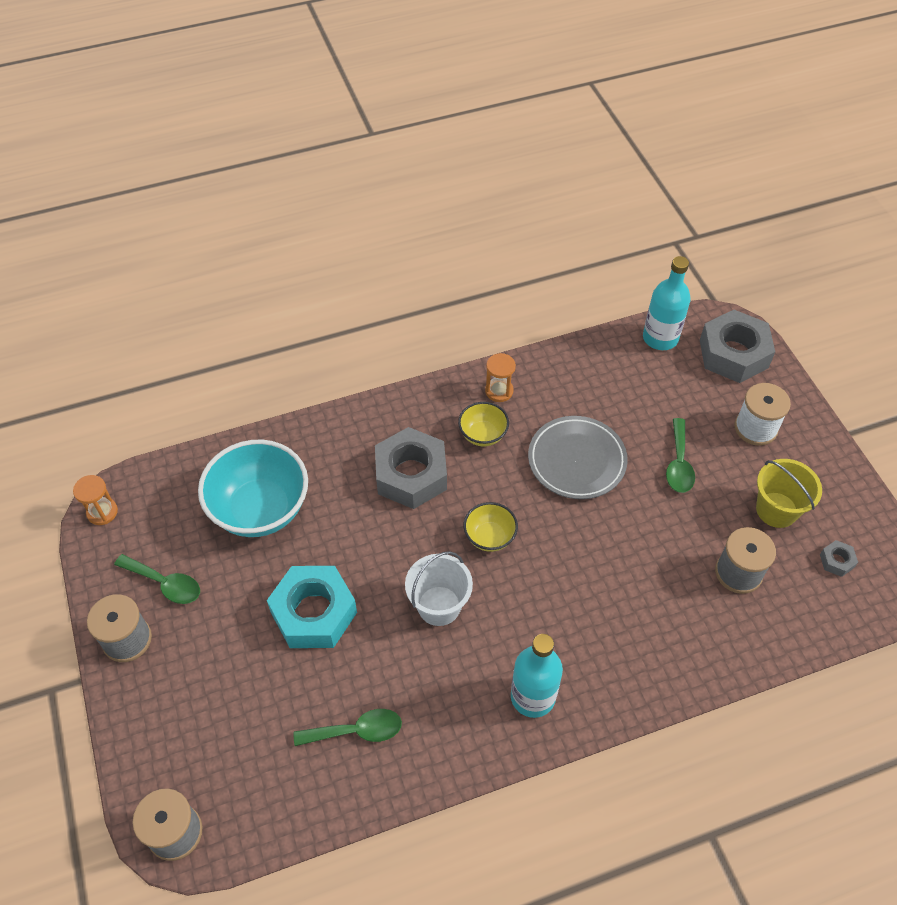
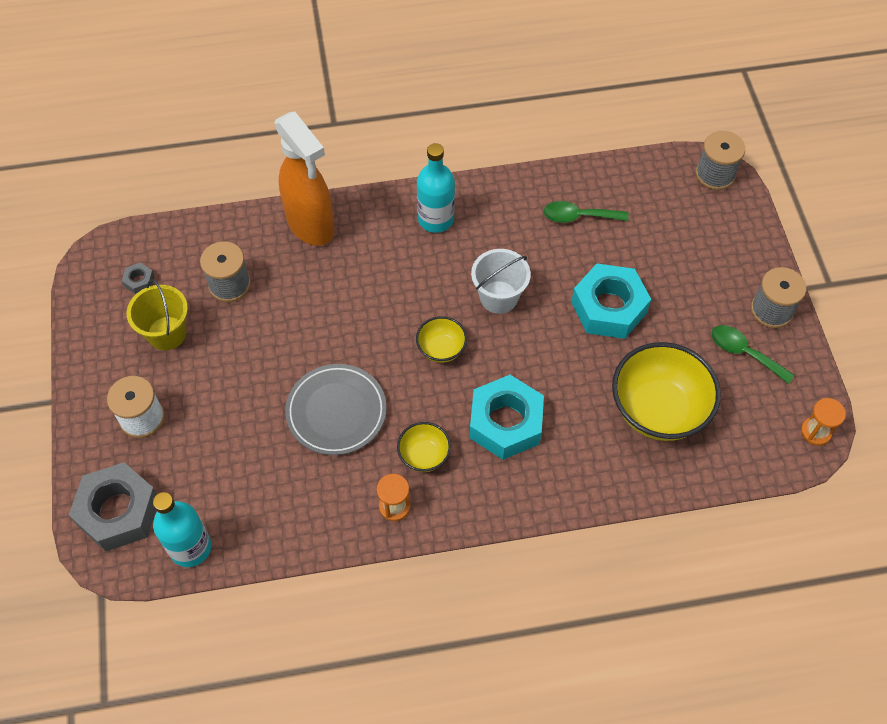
camera: 170 degrees left, 5 degrees up
turquoise bowl [198,440,308,537] -> yellow bowl [612,342,721,441]
grey nut [375,427,447,509] -> turquoise nut [470,375,544,460]
green spoon [666,418,695,493] -> none
none -> orange spray bottle [274,112,334,246]

